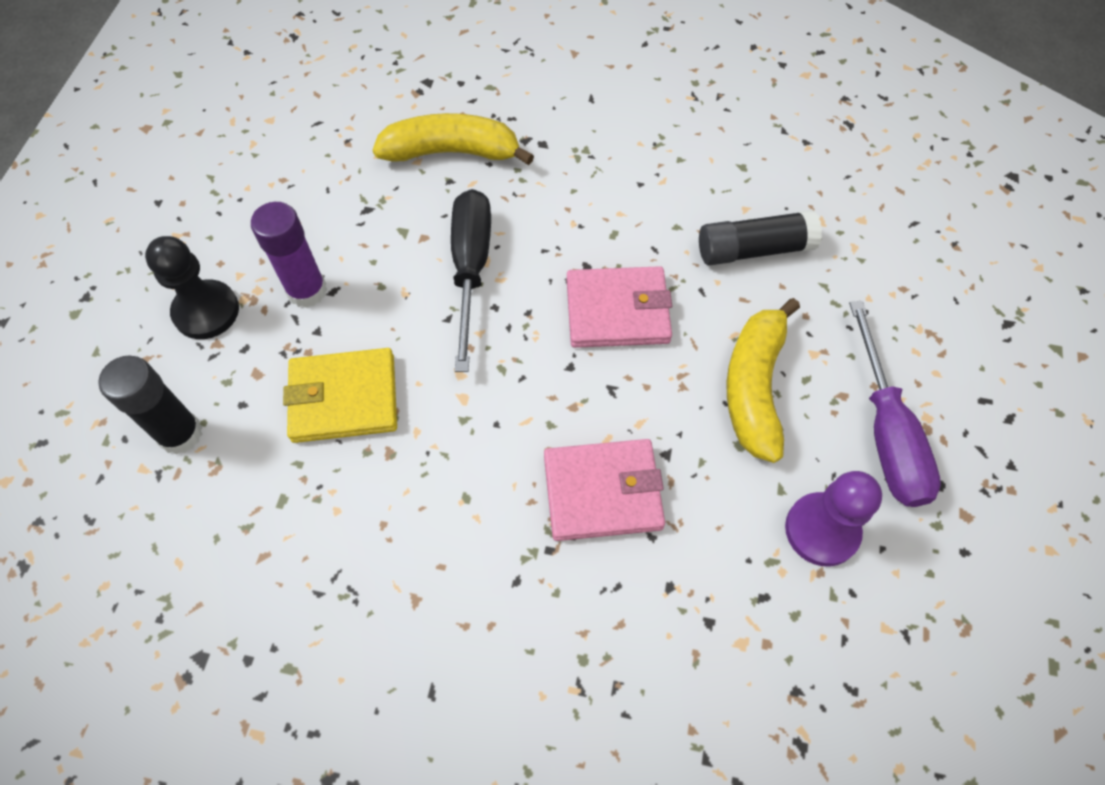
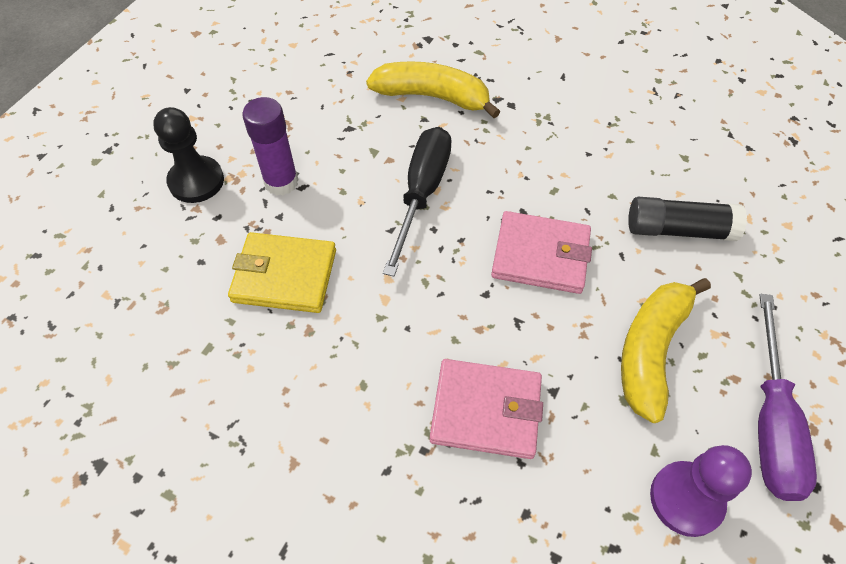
camera: 15 degrees right, 5 degrees down
black glue stick [98,356,203,454] -> none

